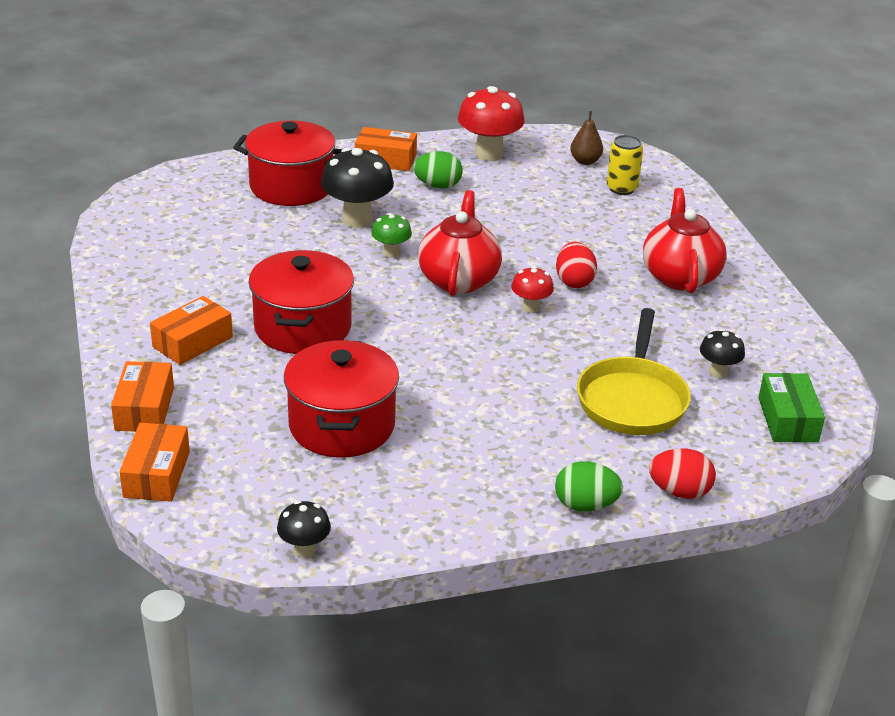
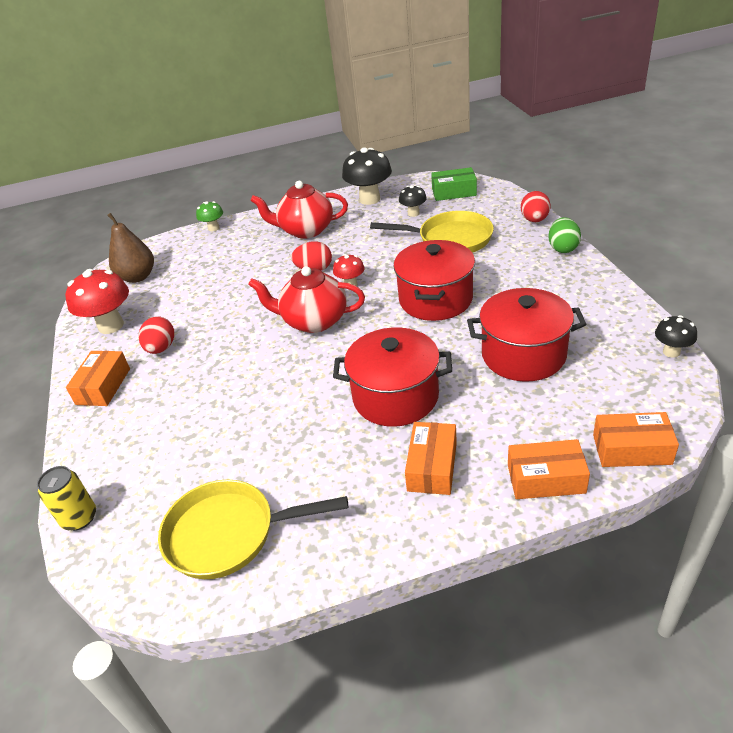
camera: 85 degrees left, 5 degrees up
orange box [150,296,233,365] -> orange box turned 60 degrees clockwise [405,422,457,495]
red pot [233,121,342,206] -> red pot moved to [393,240,475,321]
black mushroom [321,148,394,228] -> black mushroom moved to [342,147,392,205]
green mushroom [371,213,412,258] -> green mushroom moved to [196,201,223,232]
green egg [413,151,463,189] -> red egg [139,316,174,354]
brown pear [570,111,603,165] -> brown pear [107,213,154,283], size x1.62
yellow can [607,135,643,195] -> yellow can moved to [37,466,96,531]
none -> yellow pan [158,480,348,579]

